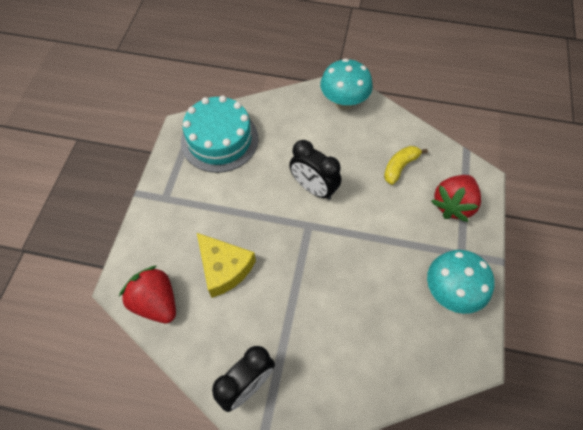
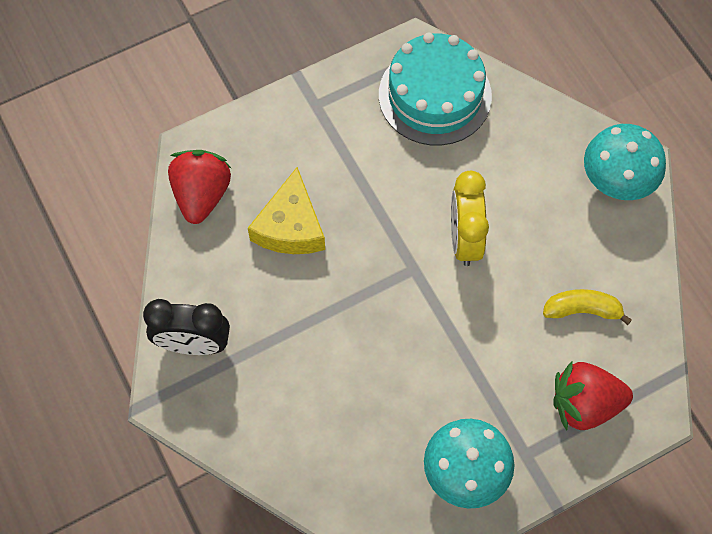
camera: 50 degrees right, 5 degrees up
black clock [289,140,341,200] -> yellow clock [451,171,489,266]

